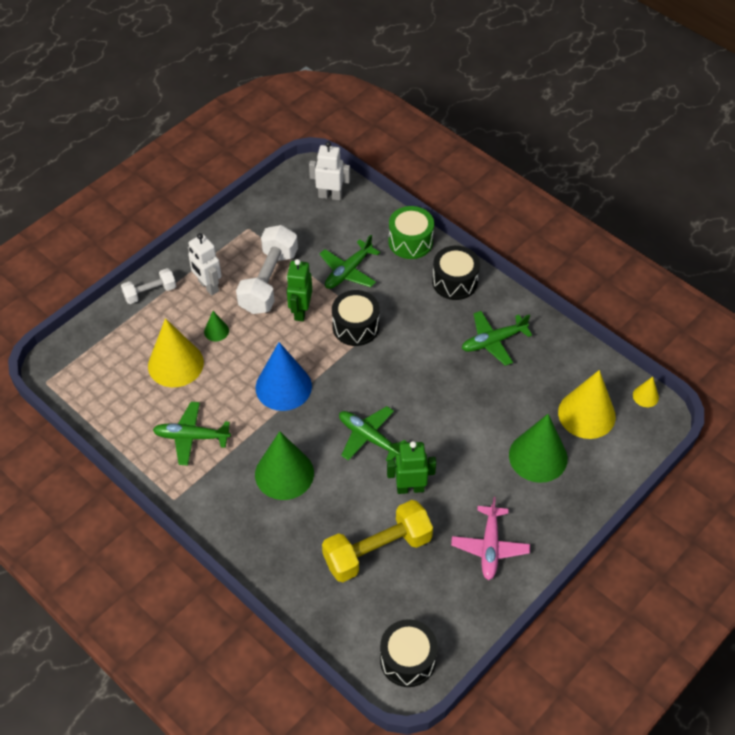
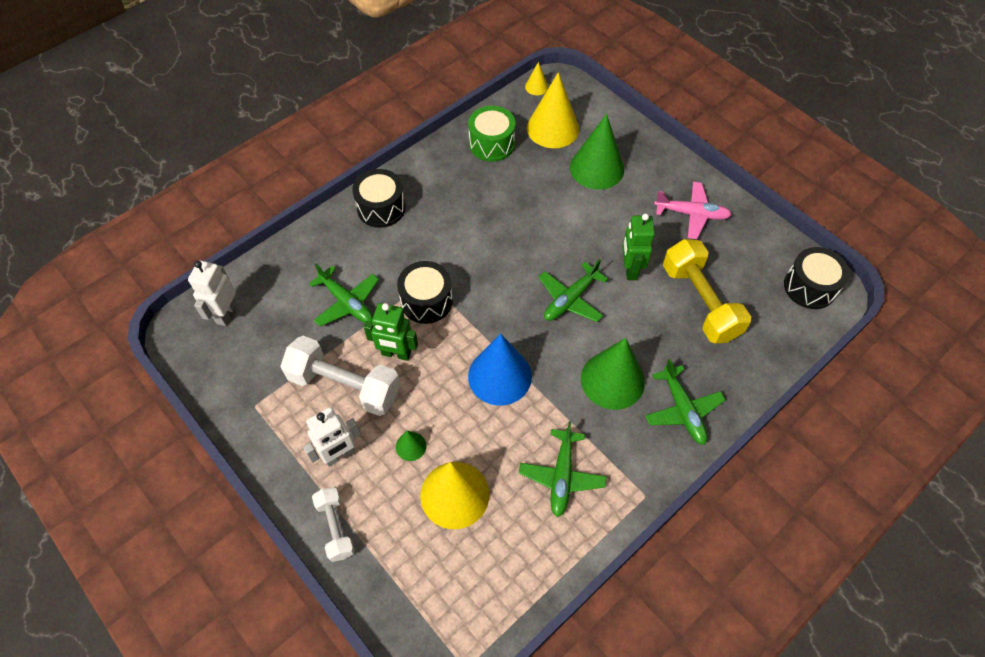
camera: 85 degrees left, 5 degrees up
green drum [389,206,434,259] -> green drum moved to [468,106,516,162]
green plane [462,311,532,366] -> green plane moved to [645,359,725,445]

